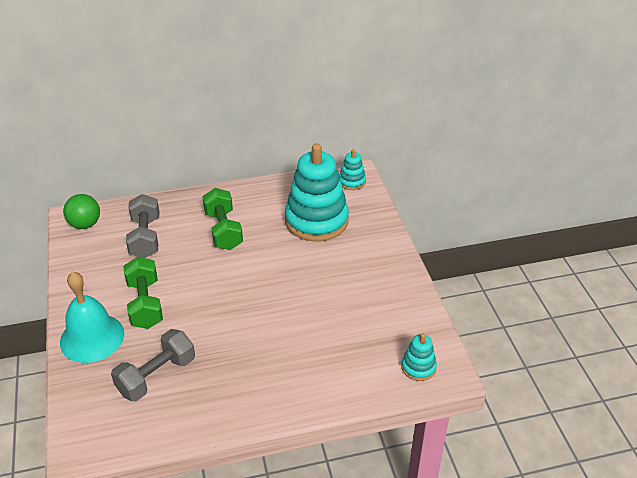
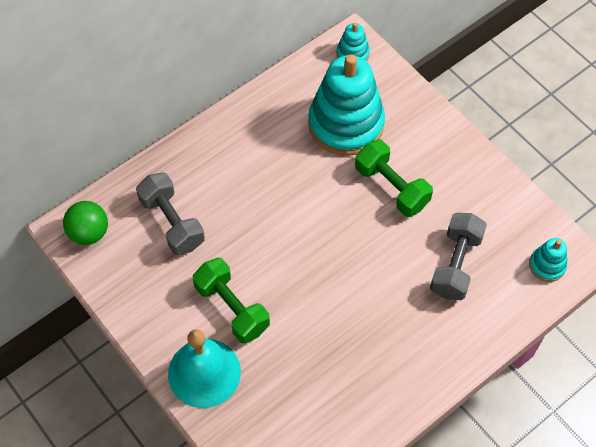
camera: 25 degrees left, 20 degrees up
grey dumbbell [111,329,195,401] -> grey dumbbell moved to [430,213,487,300]
green dumbbell [202,188,243,250] -> green dumbbell moved to [355,140,433,217]

